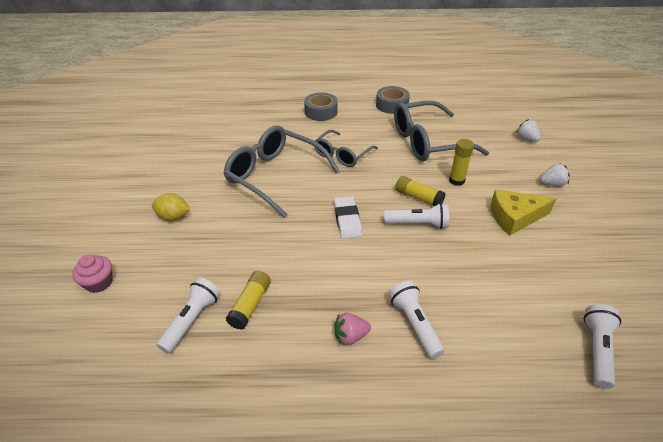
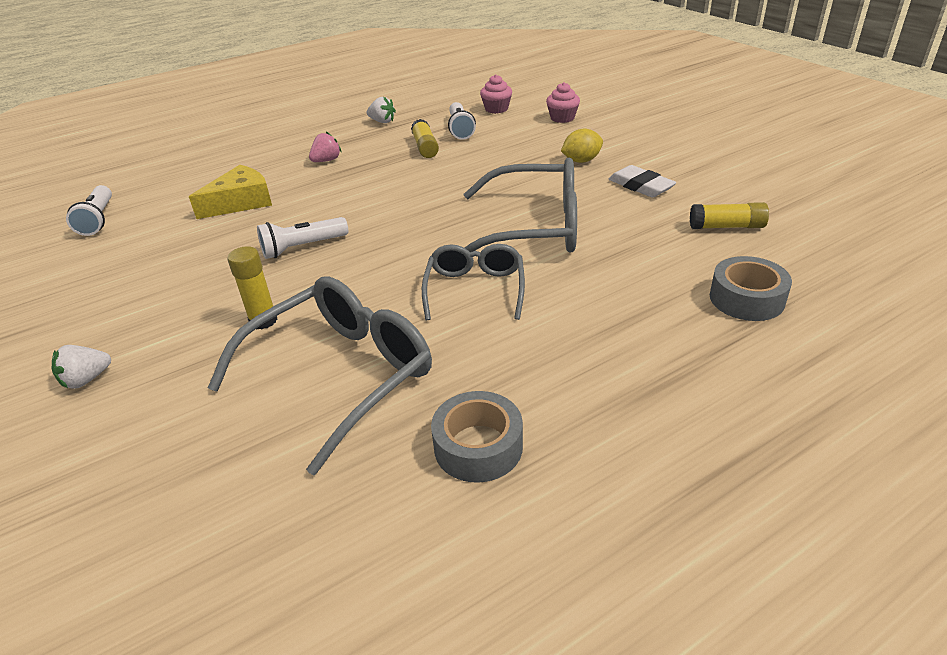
camera: 150 degrees right, 5 degrees down
grey tape [304,92,338,121] -> grey tape moved to [710,256,792,321]
white eraser [334,196,362,239] -> white eraser moved to [609,165,677,198]
white flashlight [389,281,445,359] -> none
yellow glue stick [395,176,445,206] -> yellow glue stick moved to [690,202,769,229]
yellow cheese [491,189,556,235] -> yellow cheese moved to [189,165,272,219]
white strawberry [516,119,541,142] -> white strawberry moved to [367,97,396,123]
none -> pink cupcake [480,75,512,114]

